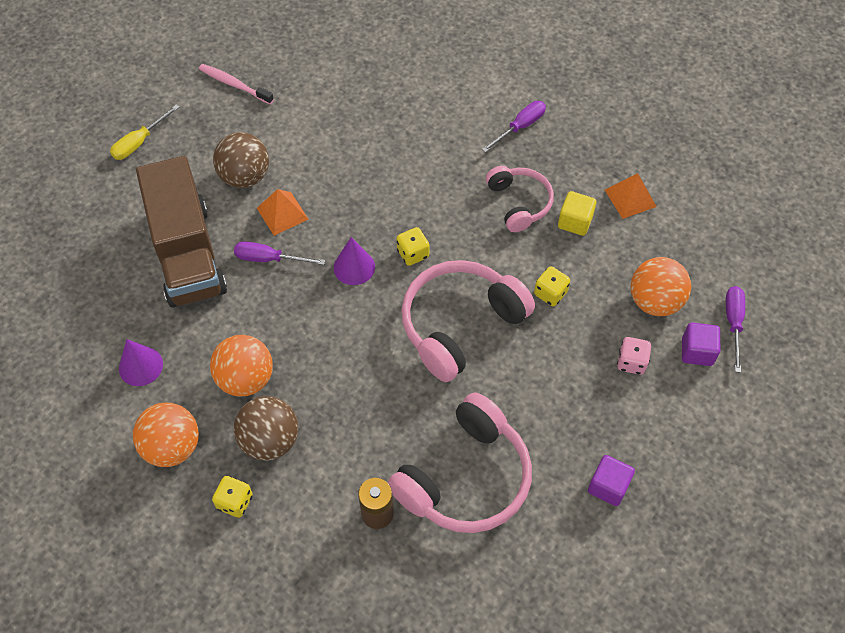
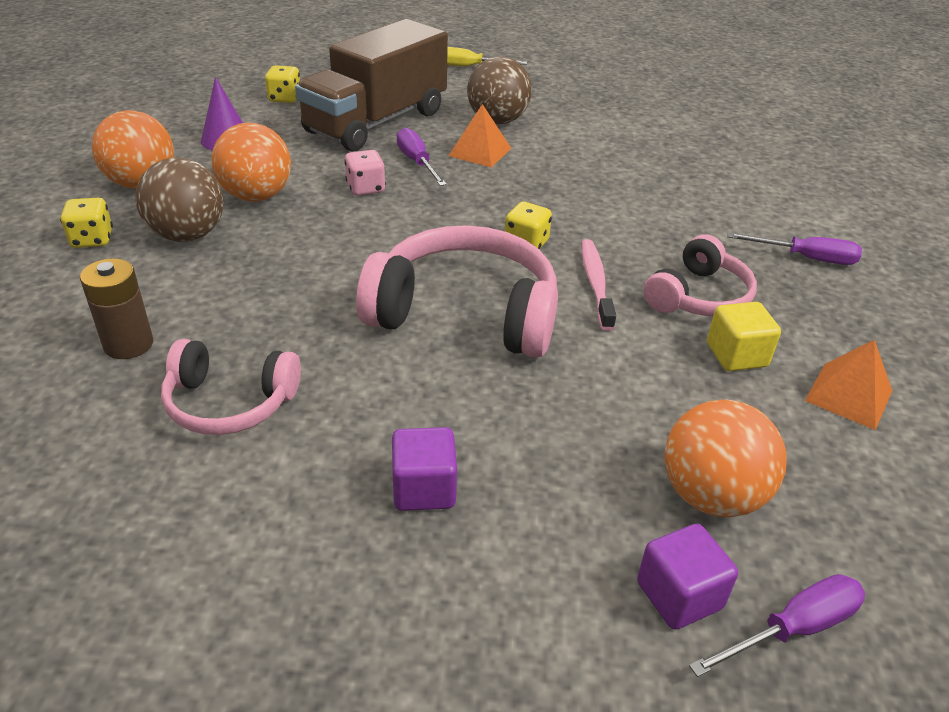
camera: 55 degrees right, 20 degrees down
pink toothbrush [199,64,274,104] -> pink toothbrush moved to [581,239,616,331]
purple cone [334,237,375,285] -> none
pink headphones [388,393,532,533] -> pink headphones [161,339,301,435], size x0.60
yellow dice [534,266,570,306] -> yellow dice moved to [265,65,300,103]
purple cube [588,455,635,506] -> purple cube moved to [392,427,457,511]
pink dice [617,337,651,375] -> pink dice moved to [344,150,386,196]

